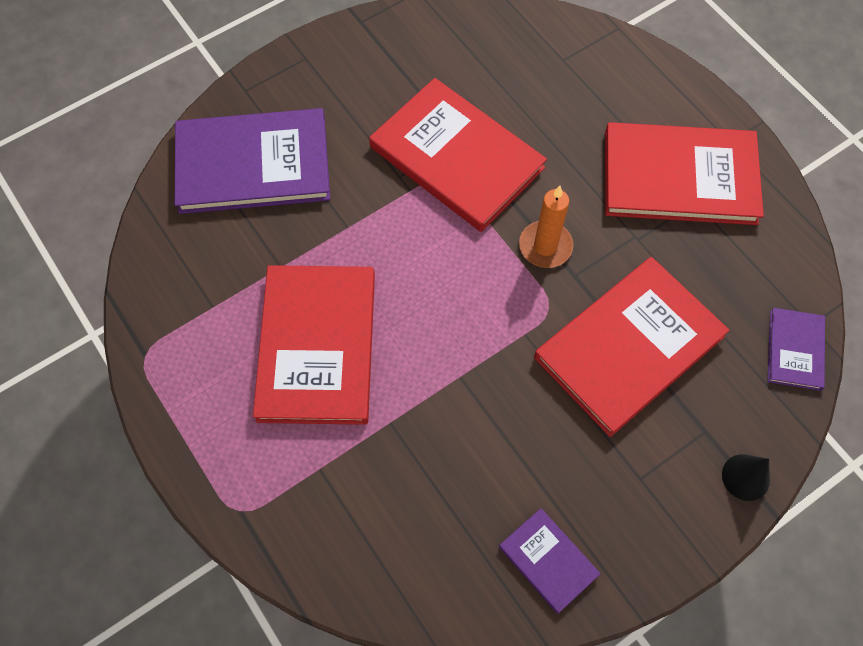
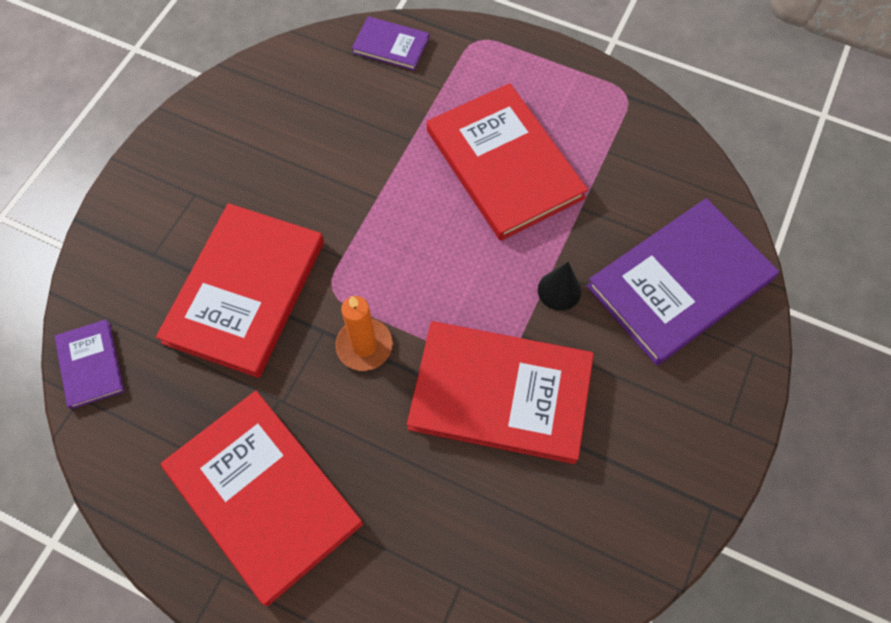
camera: 150 degrees right, 0 degrees up
purple book [499,508,601,614] -> purple book moved to [352,16,429,71]
red book [605,122,764,225] -> red book turned 75 degrees clockwise [161,391,363,606]
black cone [722,454,770,501] -> black cone moved to [538,262,581,311]

